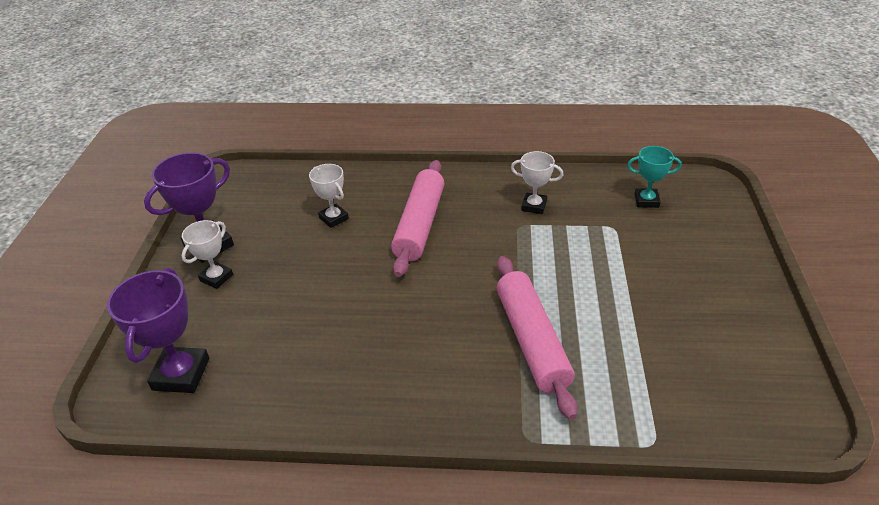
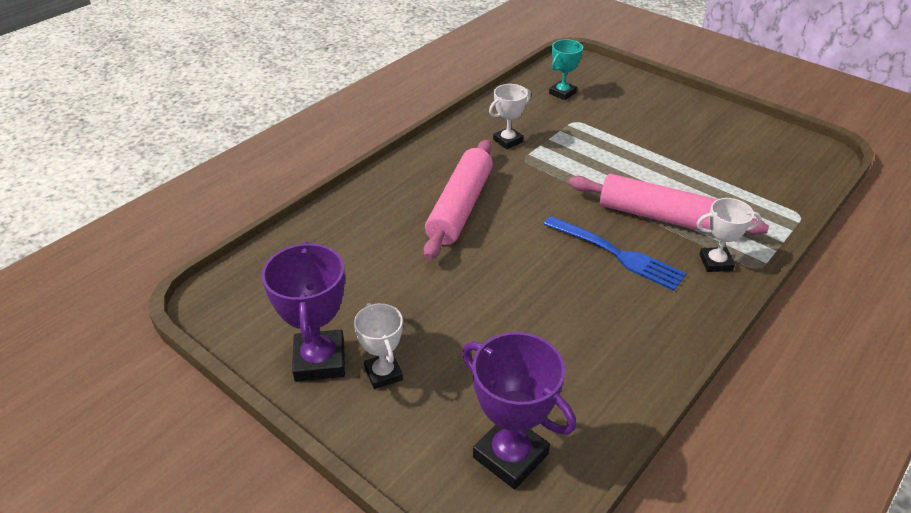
camera: 55 degrees left, 0 degrees up
white trophy [309,164,349,228] -> white trophy moved to [696,198,761,272]
pink rolling pin [391,160,444,277] -> pink rolling pin turned 60 degrees clockwise [423,140,493,260]
none -> blue fork [543,216,687,291]

